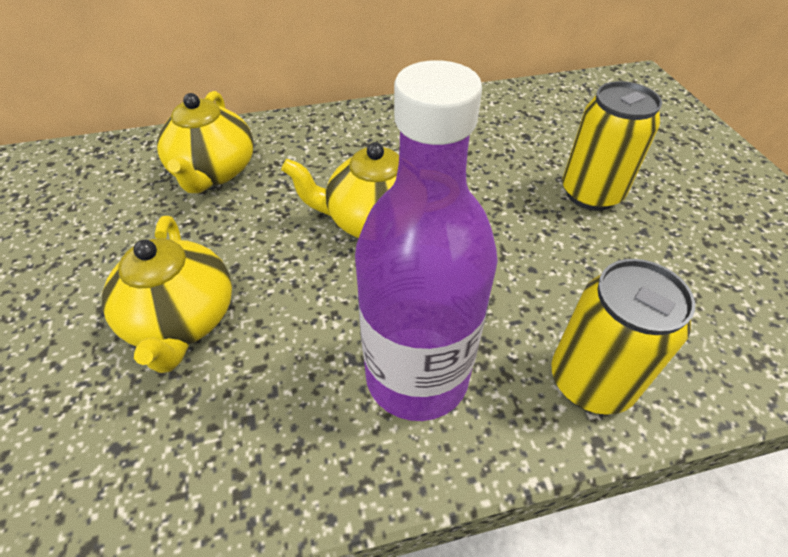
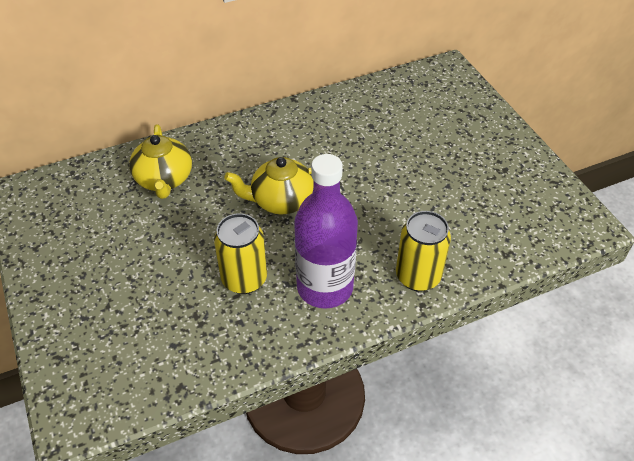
camera: 10 degrees left, 0 degrees up
yellow teapot [102,216,232,373] -> none
yellow can [562,81,662,211] -> yellow can moved to [214,213,267,294]

